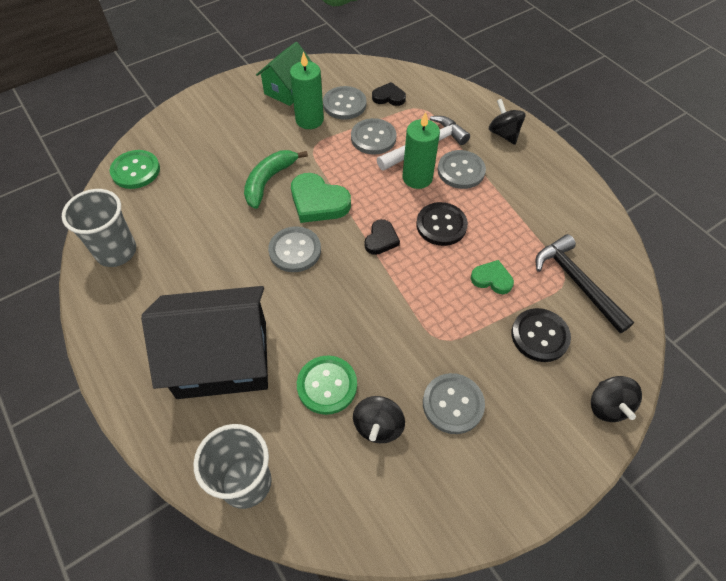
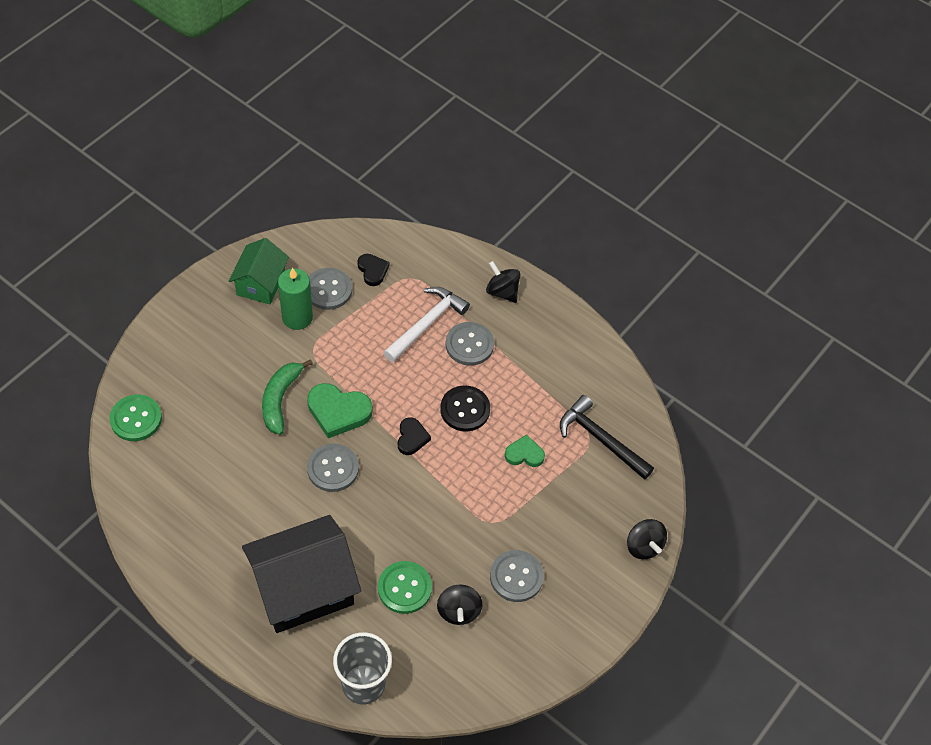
camera: 20 degrees left, 0 degrees up
grey cup [62,189,136,267] -> none
grey button [351,118,396,154] -> none
black heart [372,82,406,106] -> black heart turned 75 degrees clockwise [357,254,389,286]
green candle [402,112,440,189] -> none
black button [511,308,571,362] -> none

